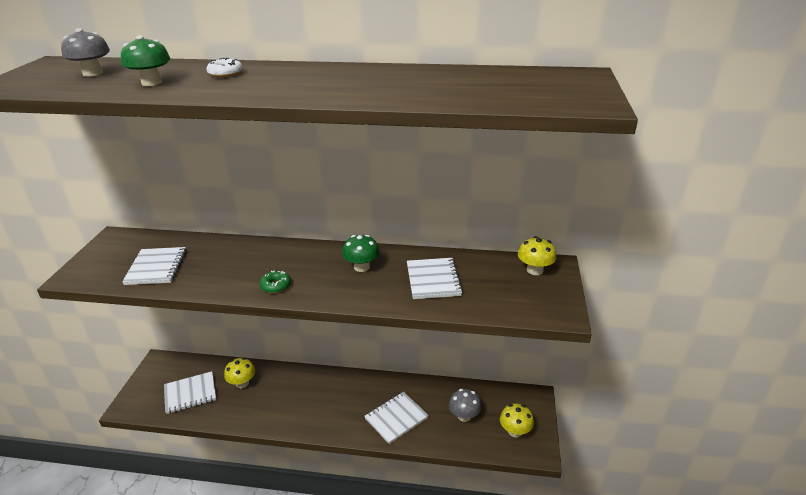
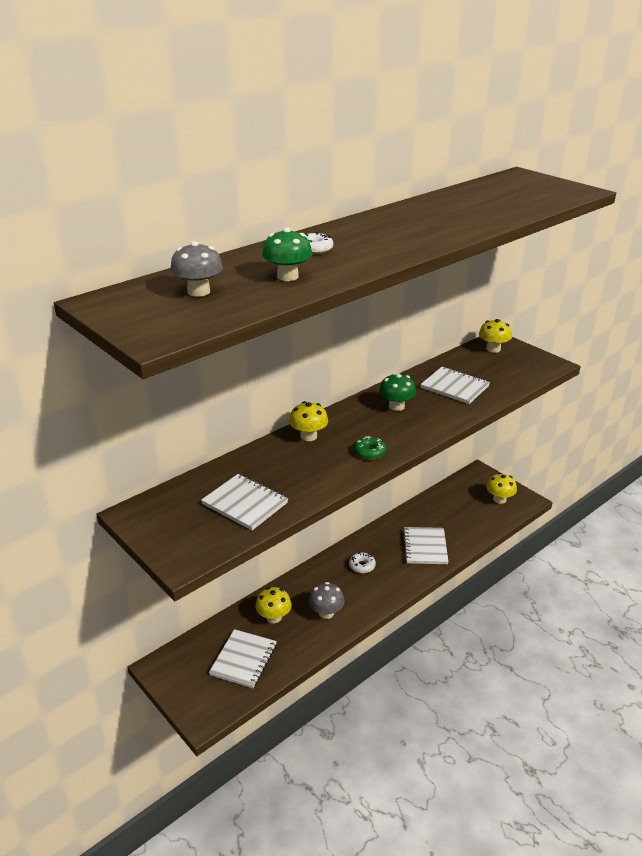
camera: 50 degrees left, 0 degrees up
grey mushroom [449,389,481,422] -> grey mushroom moved to [309,582,345,619]
none -> yellow mushroom [289,401,328,441]
none -> white donut [349,552,376,573]

